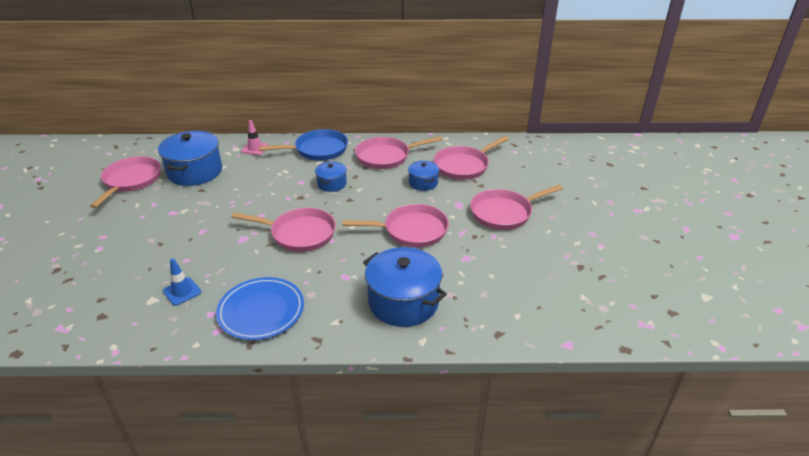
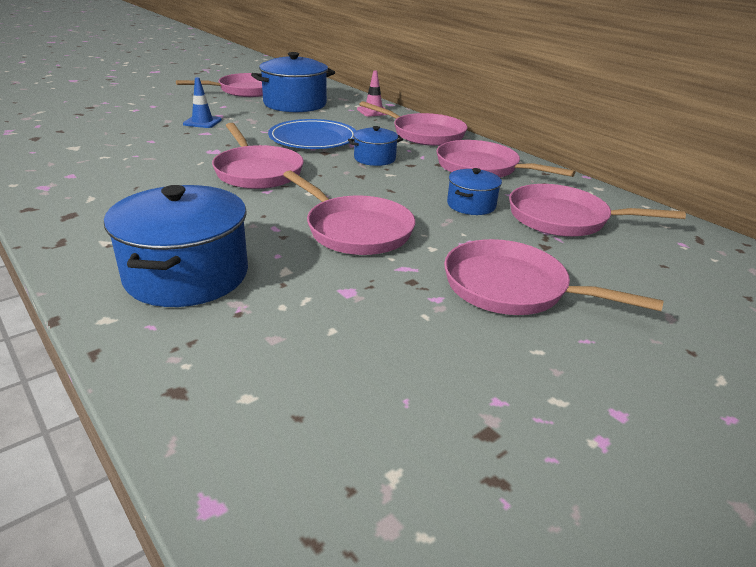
camera: 50 degrees right, 5 degrees down
blue traffic cone [163,258,201,306] -> blue traffic cone moved to [183,77,222,128]
blue plate [216,277,304,340] -> blue plate moved to [268,119,356,149]
blue pan [259,129,348,161] -> pink pan [359,101,467,146]

